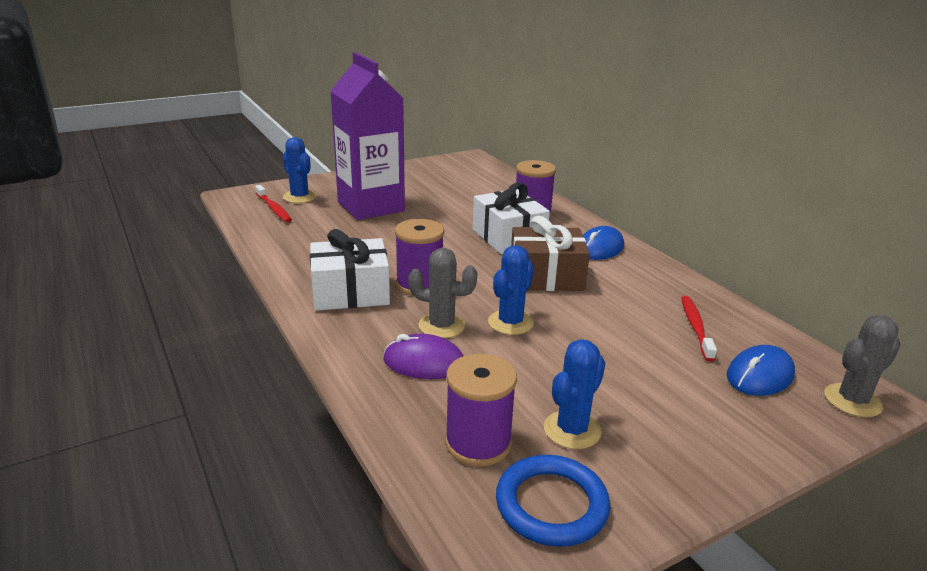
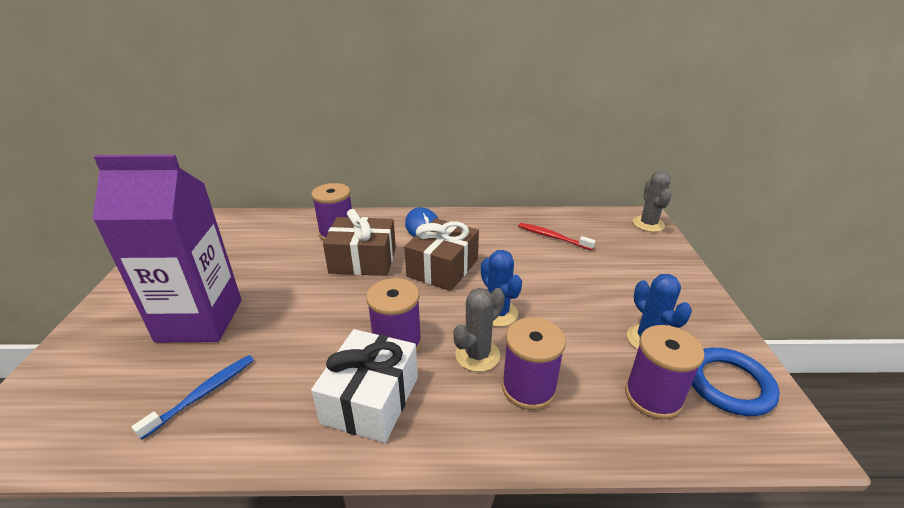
camera: 60 degrees left, 5 degrees up
red toothbrush [255,185,292,222] -> none
blue cactus [283,137,317,203] -> none
purple mouse [383,334,464,379] -> purple spool [502,318,566,410]
white gift [473,183,550,254] -> brown gift [323,209,396,276]
blue mouse [727,345,795,396] -> none
none -> blue toothbrush [132,355,254,440]

